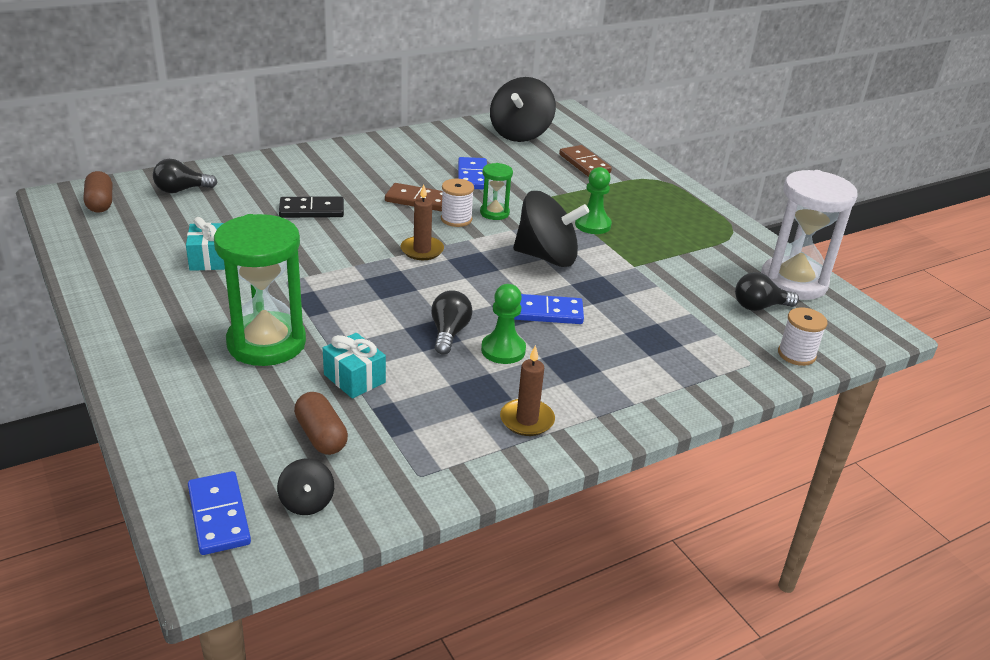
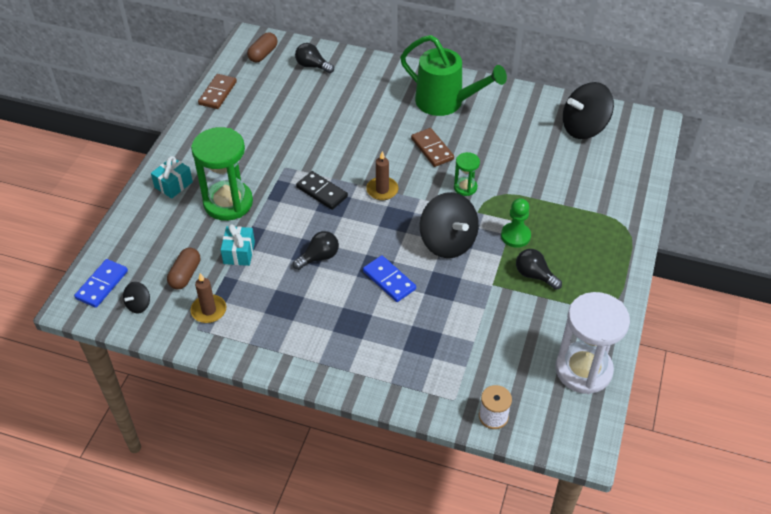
camera: 50 degrees right, 15 degrees up
turquoise gift [186,217,225,271] -> turquoise gift moved to [151,156,193,199]
black domino [279,196,344,218] -> black domino moved to [296,171,348,210]
white spool [441,179,474,227] -> none
blue domino [458,157,487,190] -> none
green pawn [481,284,526,364] -> none
brown candle [500,345,555,436] -> brown candle moved to [191,273,226,323]
brown domino [559,145,612,177] -> brown domino moved to [198,74,237,109]
black light bulb [735,272,799,311] -> black light bulb moved to [516,249,562,290]
none -> green watering can [400,35,507,116]

